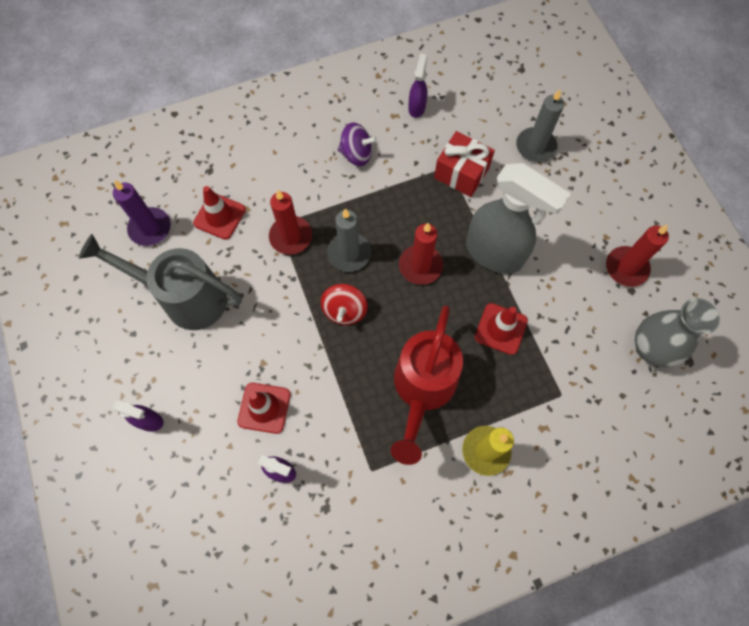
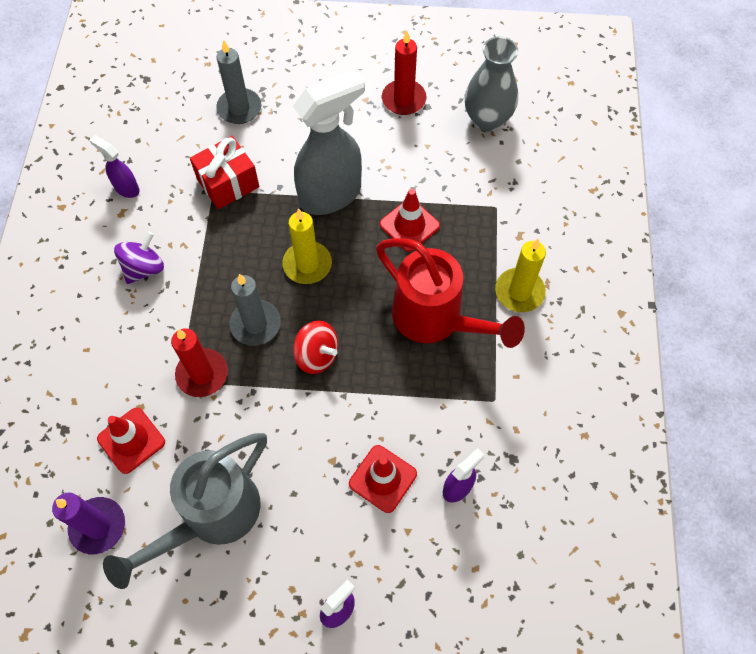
camera: 65 degrees left, 5 degrees down
red candle [399,223,443,285] -> yellow candle [282,208,332,284]

